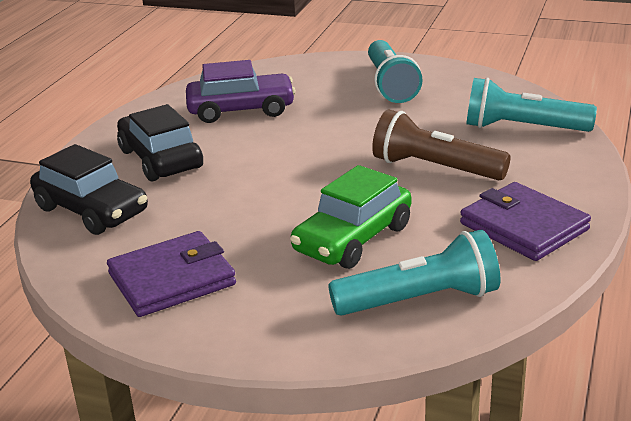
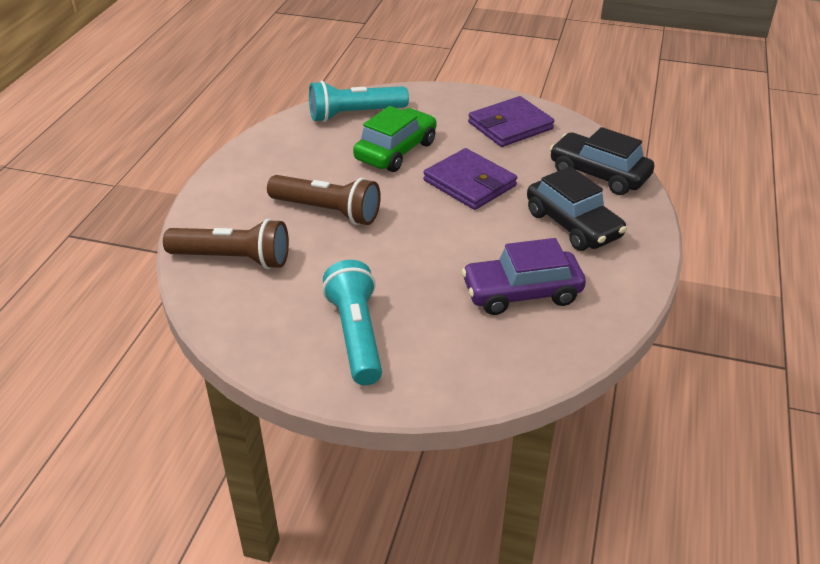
camera: 175 degrees right, 10 degrees up
purple wallet [460,182,591,261] -> purple wallet moved to [423,148,517,210]
turquoise flashlight [466,78,597,132] -> brown flashlight [163,219,289,269]

